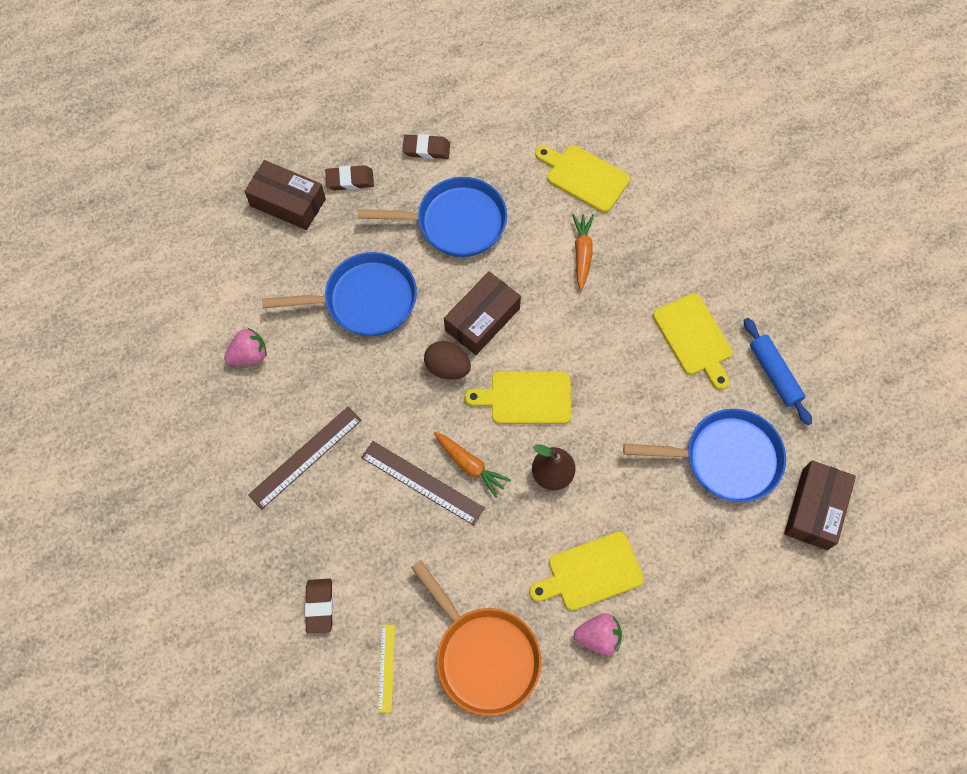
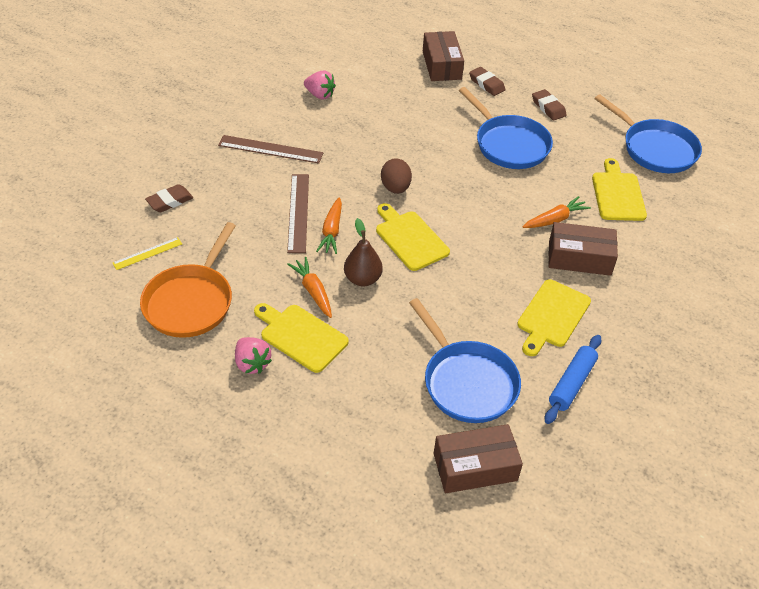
camera: 55 degrees right, 20 degrees down
blue pan [262,252,417,336] -> blue pan moved to [594,94,702,173]
brown box [444,271,521,355] -> brown box moved to [549,222,618,276]
none -> orange carrot [287,257,332,318]

